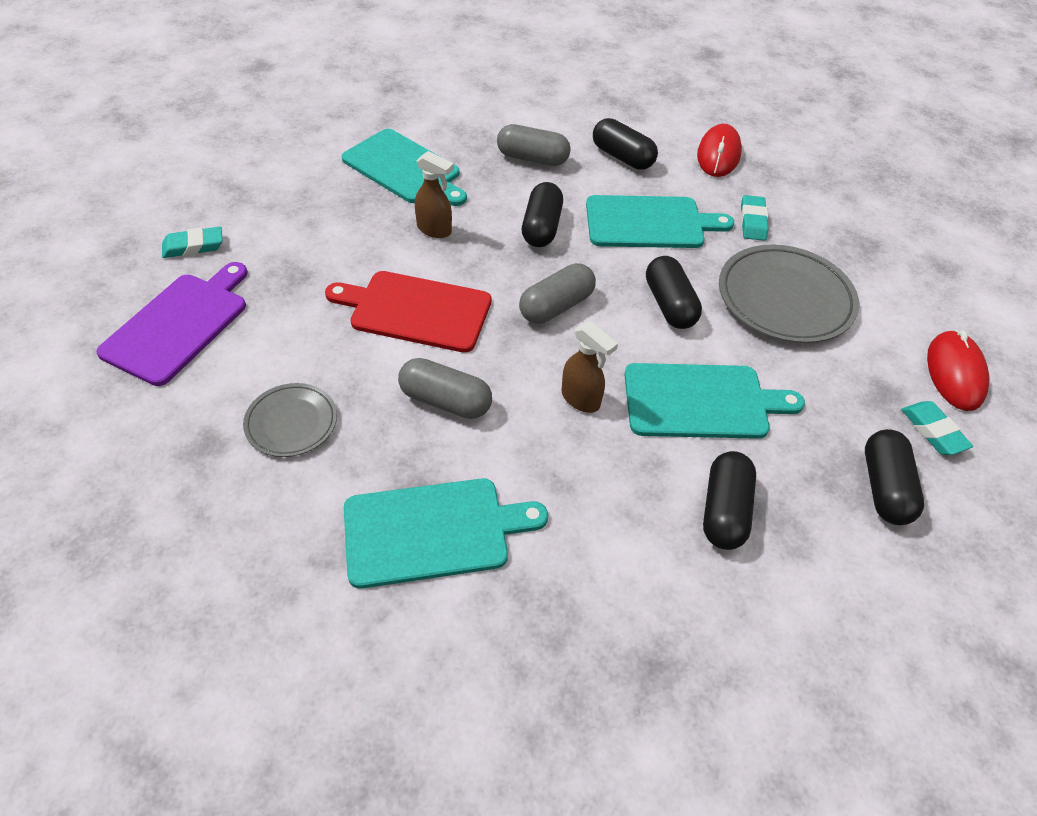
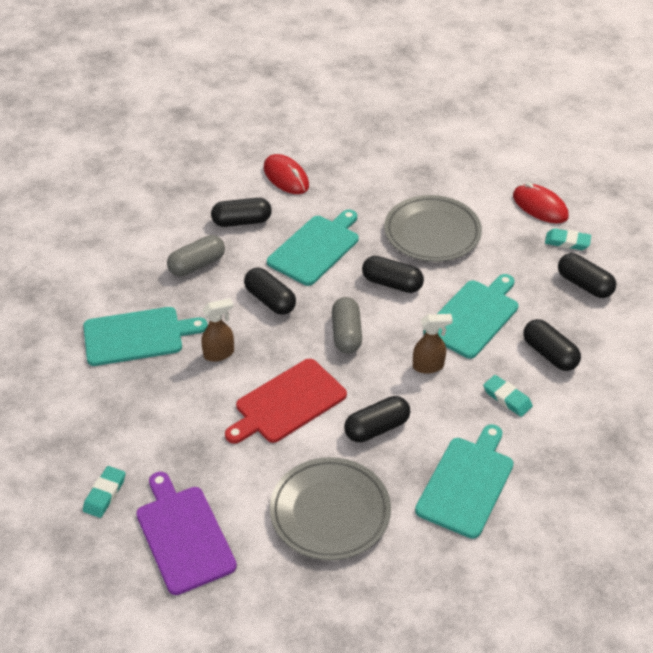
camera: 50 degrees left, 5 degrees down
grey plate [243,383,337,457] -> grey plate [269,457,391,561], size x1.76
grey capsule [398,358,492,419] -> black capsule [344,396,410,442]
turquoise eraser [741,195,768,241] -> turquoise eraser moved to [483,375,533,417]

